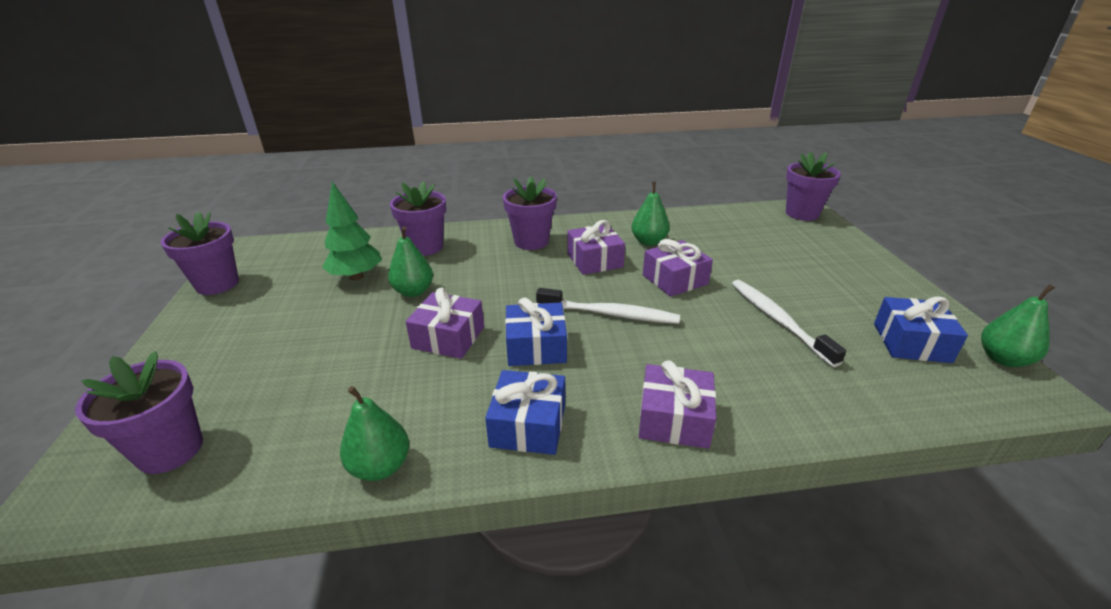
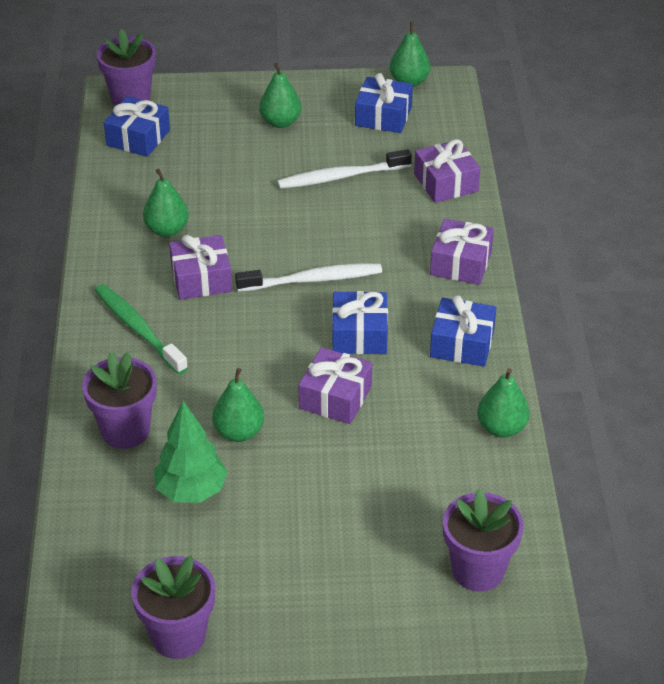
camera: 85 degrees left, 10 degrees up
purple flower pot [503,177,557,250] -> green toothbrush [95,284,188,375]
white toothbrush [536,288,680,324] -> white toothbrush turned 60 degrees clockwise [235,263,382,292]
purple gift [643,239,713,297] -> purple gift moved to [414,139,480,203]
none -> blue gift [104,96,170,157]
none -> green pear [259,63,301,128]

